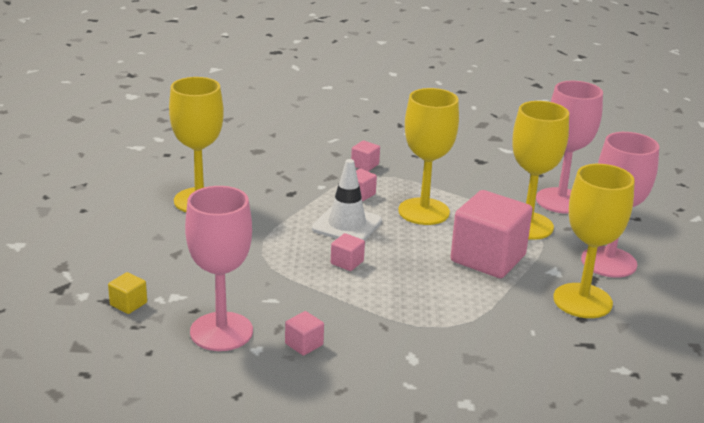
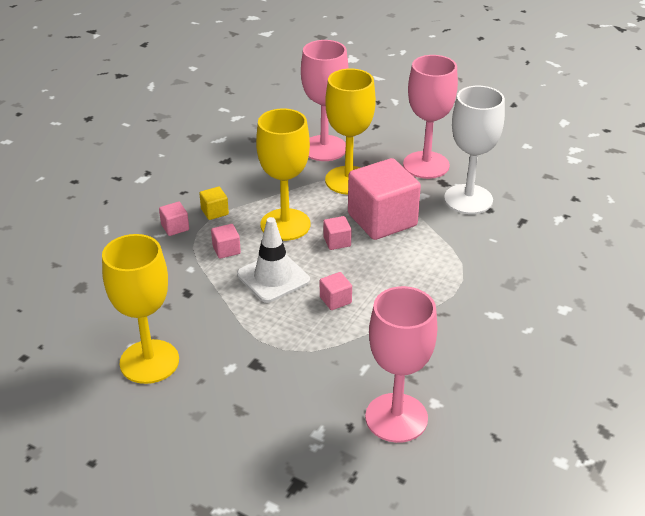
camera: 60 degrees left, 10 degrees up
yellow cube [108,272,147,314] -> yellow cube moved to [199,187,229,220]
pink cube [285,311,324,356] -> pink cube moved to [323,216,352,250]
yellow goblet [553,164,635,318] -> white goblet [444,86,505,214]

